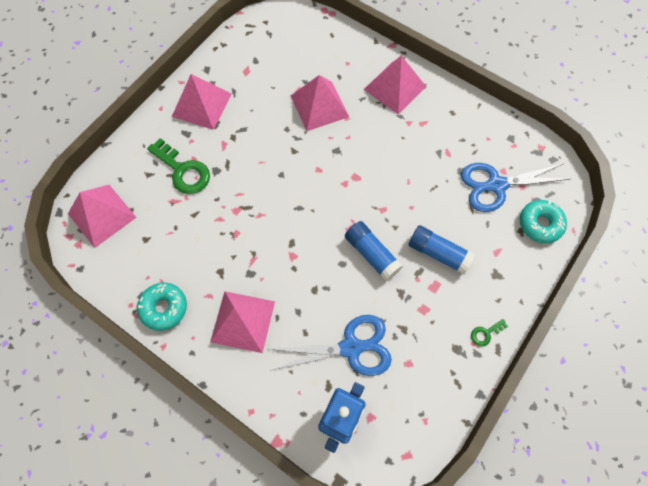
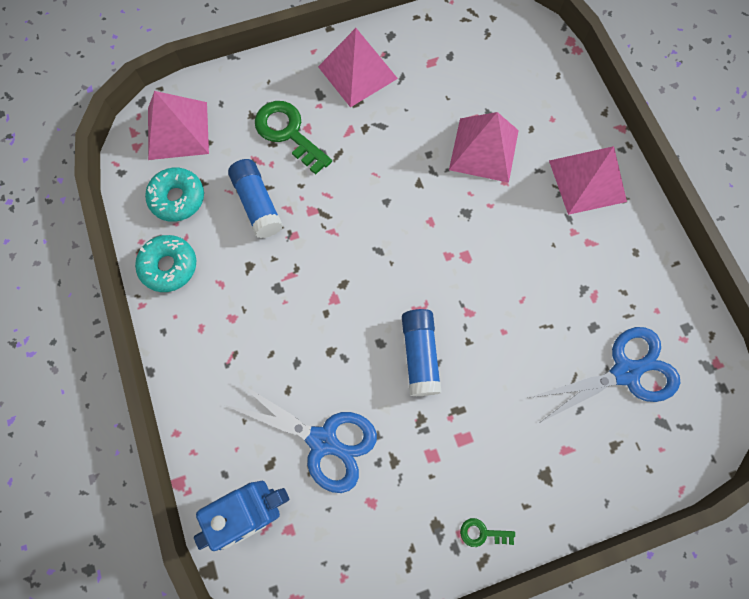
camera: 35 degrees right, 5 degrees up
green key [147,138,210,194] -> green key turned 150 degrees clockwise [255,101,332,175]
pink pyramid [210,291,275,353] -> none
blue glue stick [408,225,475,274] -> blue glue stick moved to [228,159,283,238]
blue scissors [461,163,570,212] -> blue scissors turned 135 degrees clockwise [529,327,680,422]
turquoise donut [519,200,567,243] -> turquoise donut moved to [145,168,204,222]

